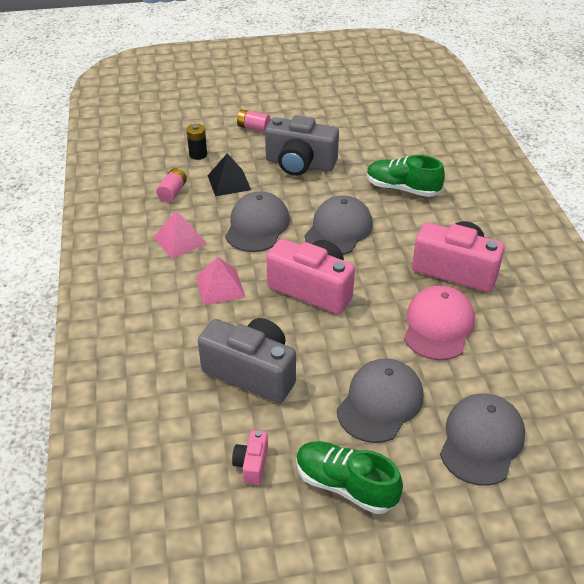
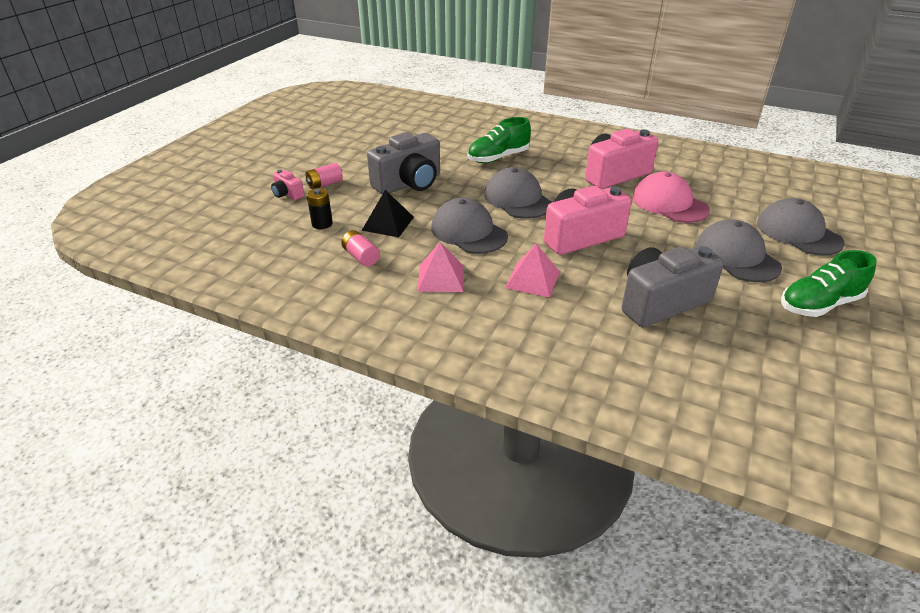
camera: 55 degrees left, 5 degrees down
pink camera [232,430,268,485] -> pink camera moved to [271,170,304,200]

